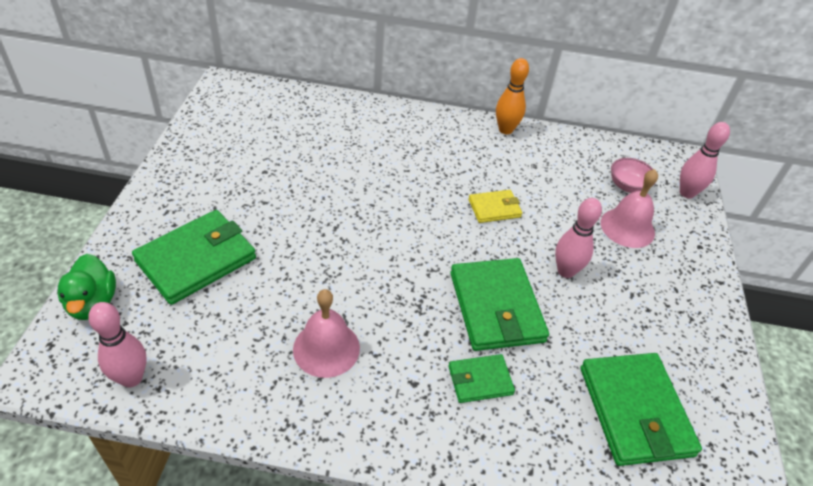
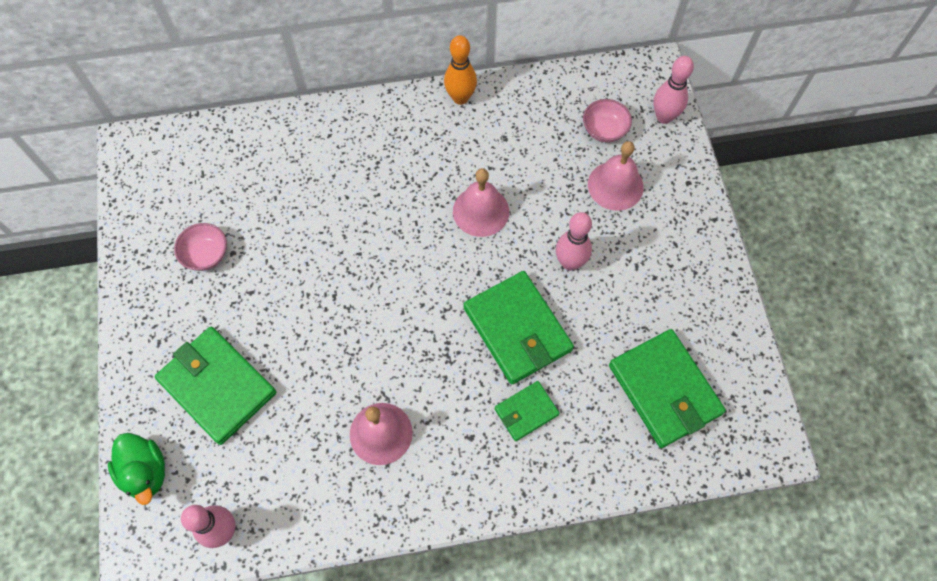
camera: 15 degrees left, 20 degrees up
green wallet [132,210,256,305] -> green wallet turned 75 degrees counterclockwise [155,327,276,445]
yellow wallet [468,190,522,223] -> pink bell [453,168,509,237]
none -> pink bowl [174,223,227,271]

